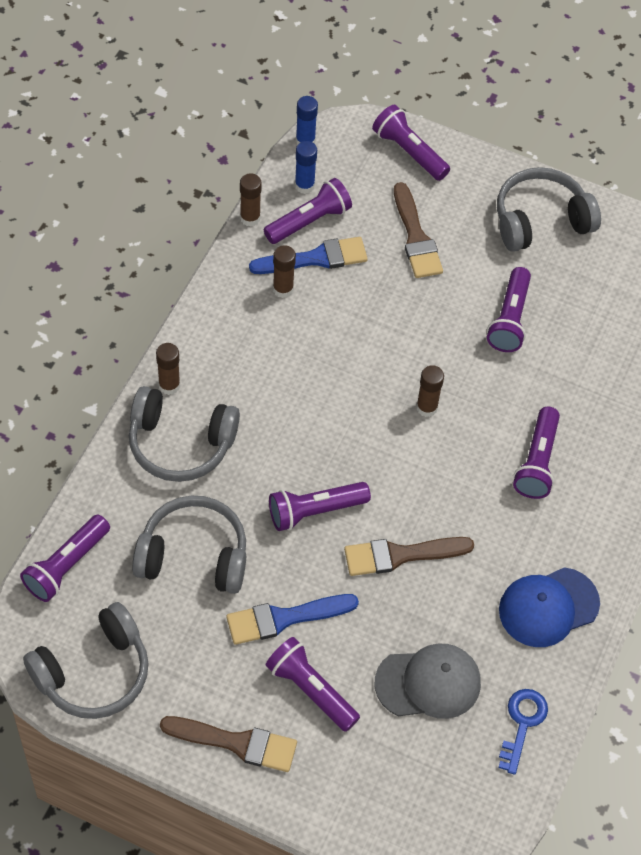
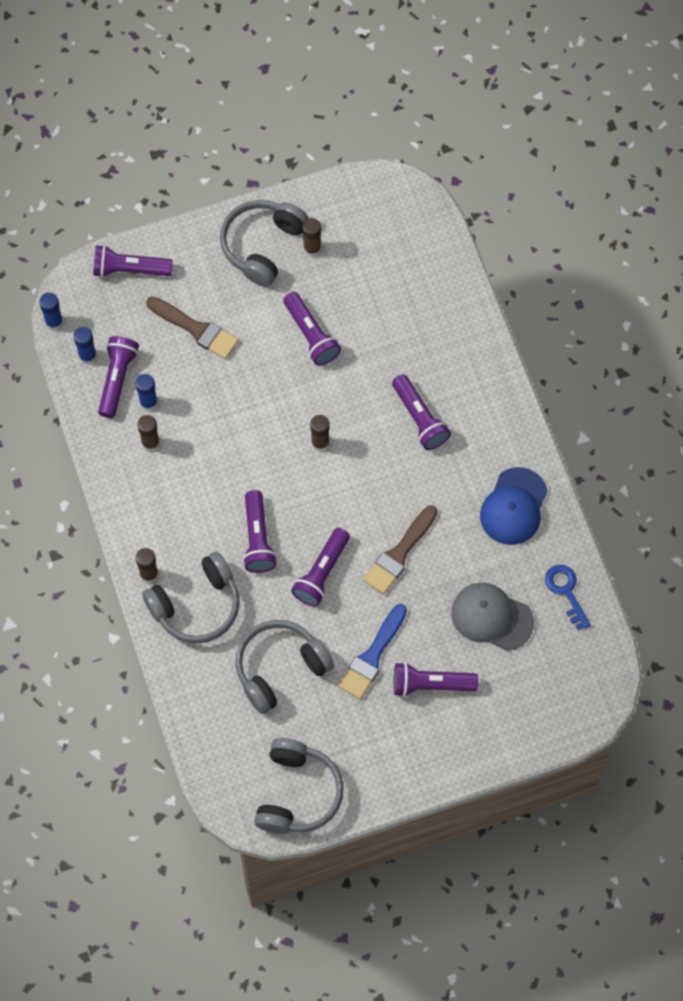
camera: 40 degrees left, 10 degrees up
purple flashlight [20,515,110,602] -> purple flashlight moved to [243,490,277,573]
brown brush [160,716,297,772] -> none
brown glue stick [240,173,262,227] -> brown glue stick moved to [302,218,321,257]
blue brush [249,237,368,274] -> blue glue stick [136,374,158,411]
grey cap [375,644,481,719] -> grey cap turned 105 degrees counterclockwise [451,583,534,651]

